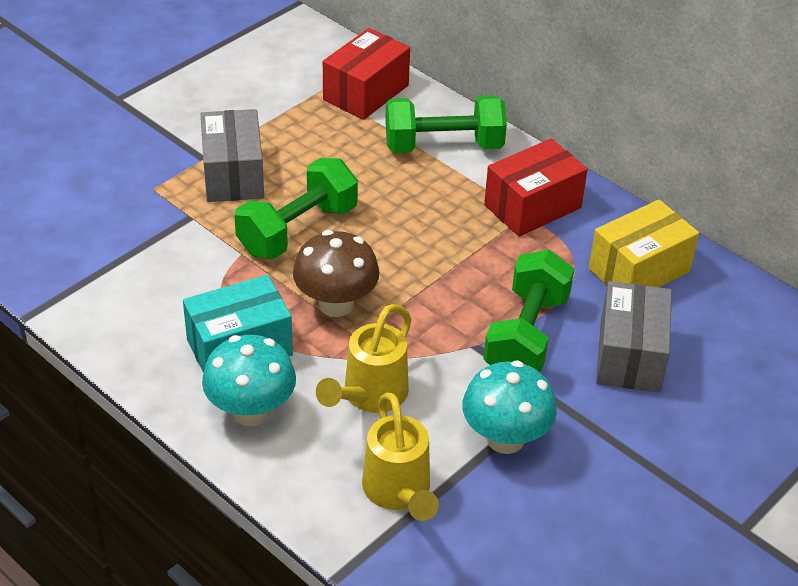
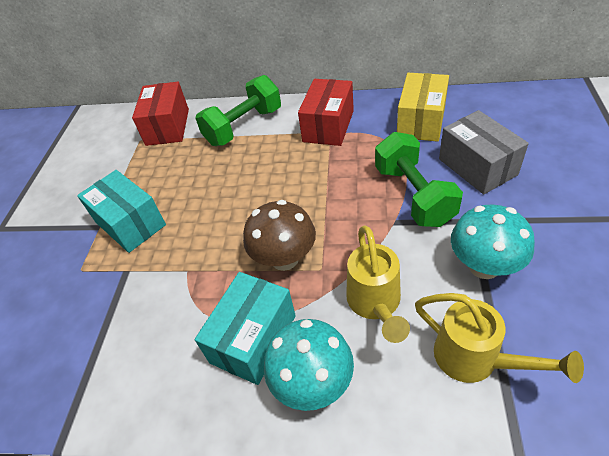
camera: 30 degrees left, 5 degrees up
grey box [201,109,264,202] -> turquoise box [77,170,166,253]
green dumbbell [234,158,358,259] -> none

